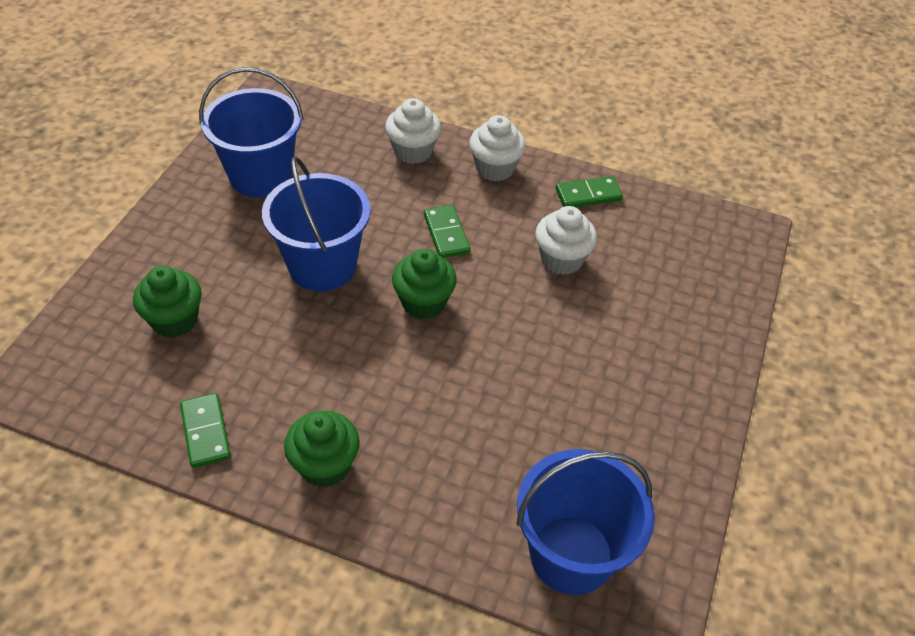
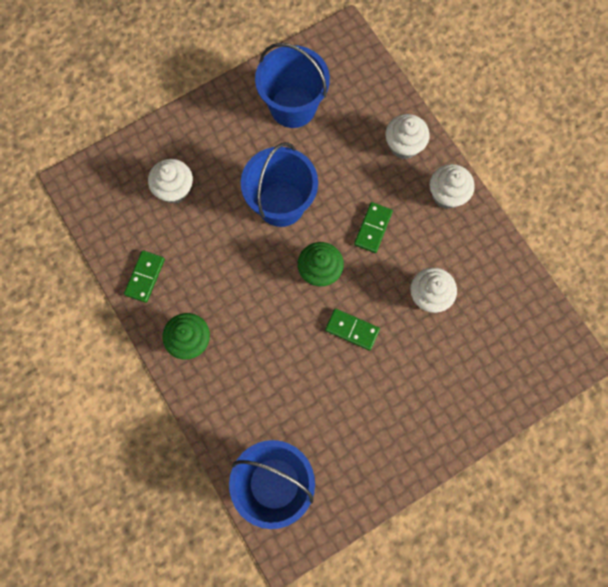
camera: 40 degrees right, 25 degrees up
green cupcake [133,266,202,338] -> white cupcake [148,159,193,204]
green domino [556,176,623,207] -> green domino moved to [325,309,380,350]

